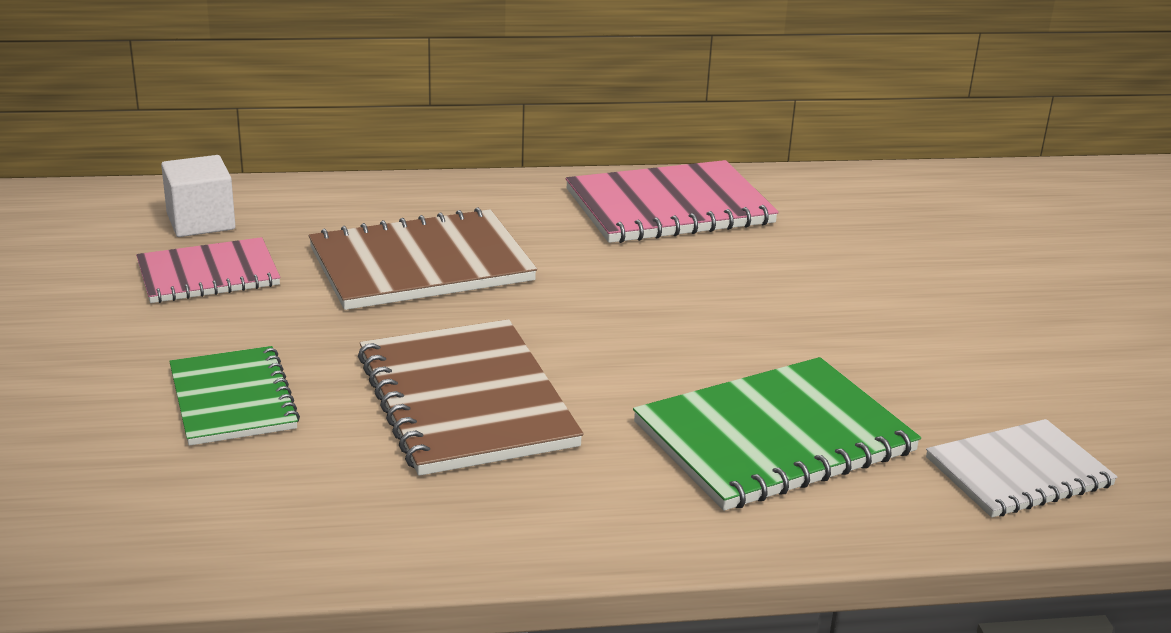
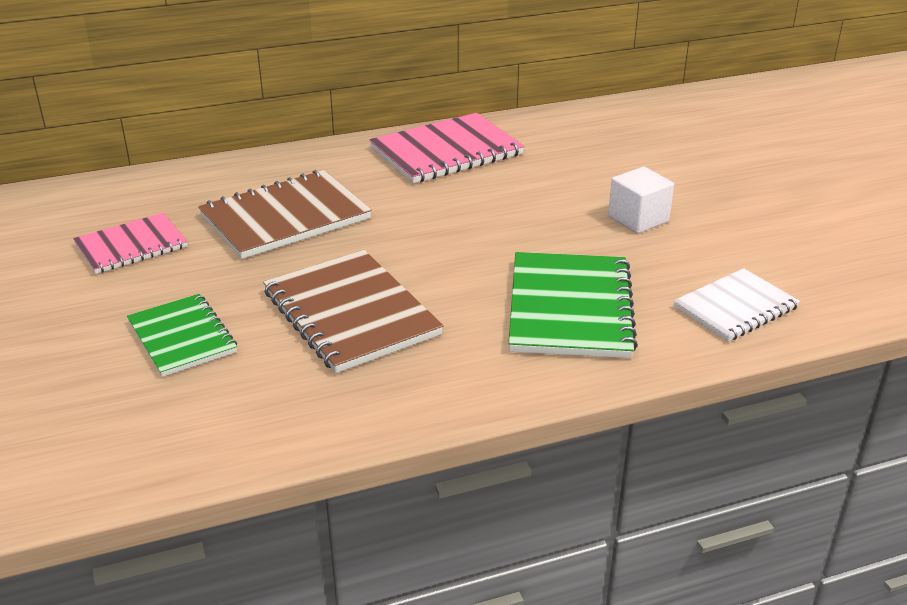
camera: 10 degrees left, 5 degrees up
white cube [161,155,235,237] -> white cube moved to [608,167,674,234]
green notebook [633,357,921,511] -> green notebook turned 45 degrees counterclockwise [508,252,638,358]

